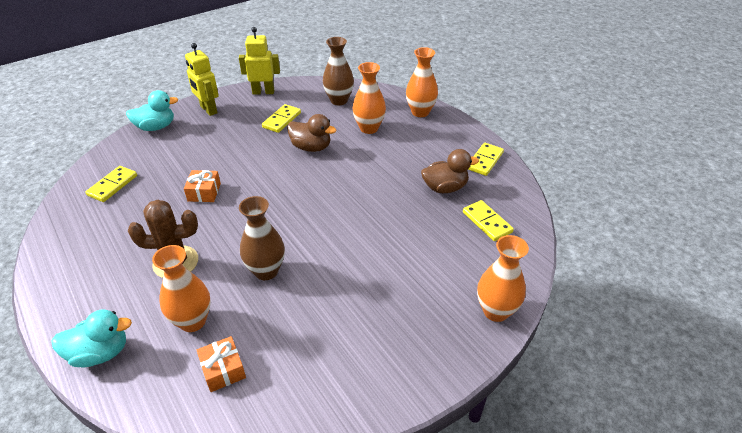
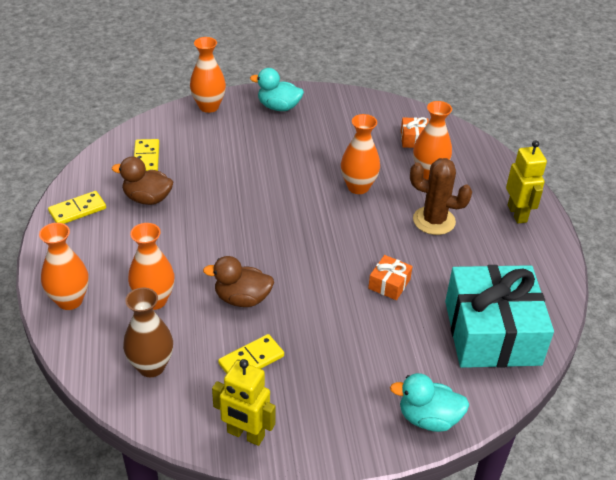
camera: 155 degrees left, 0 degrees up
turquoise duck [51,309,132,367] -> turquoise duck moved to [250,68,304,111]
yellow domino [85,166,137,202] -> turquoise gift [445,265,554,368]
yellow robot [185,43,219,116] -> yellow robot moved to [506,140,547,223]
brown vase [239,196,285,280] -> orange vase [341,114,380,194]
brown duck [287,114,336,152] -> brown duck turned 45 degrees counterclockwise [203,256,274,307]

